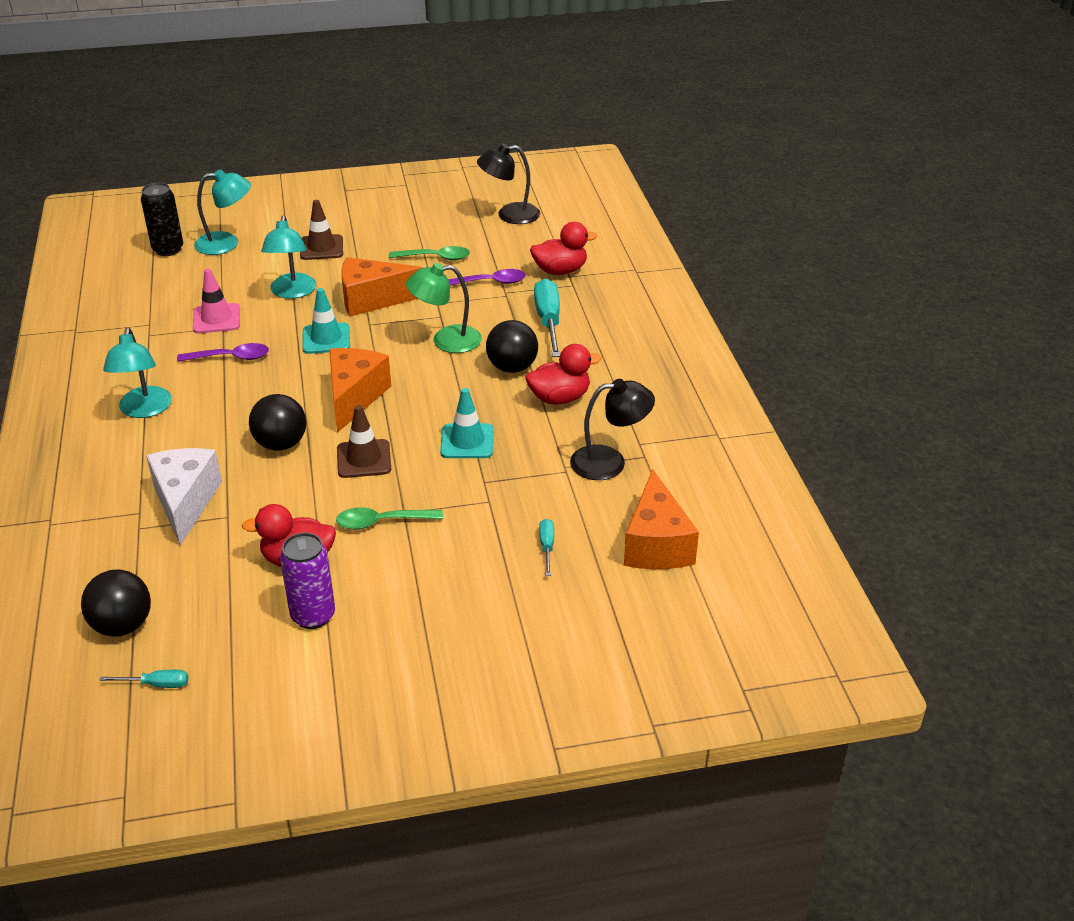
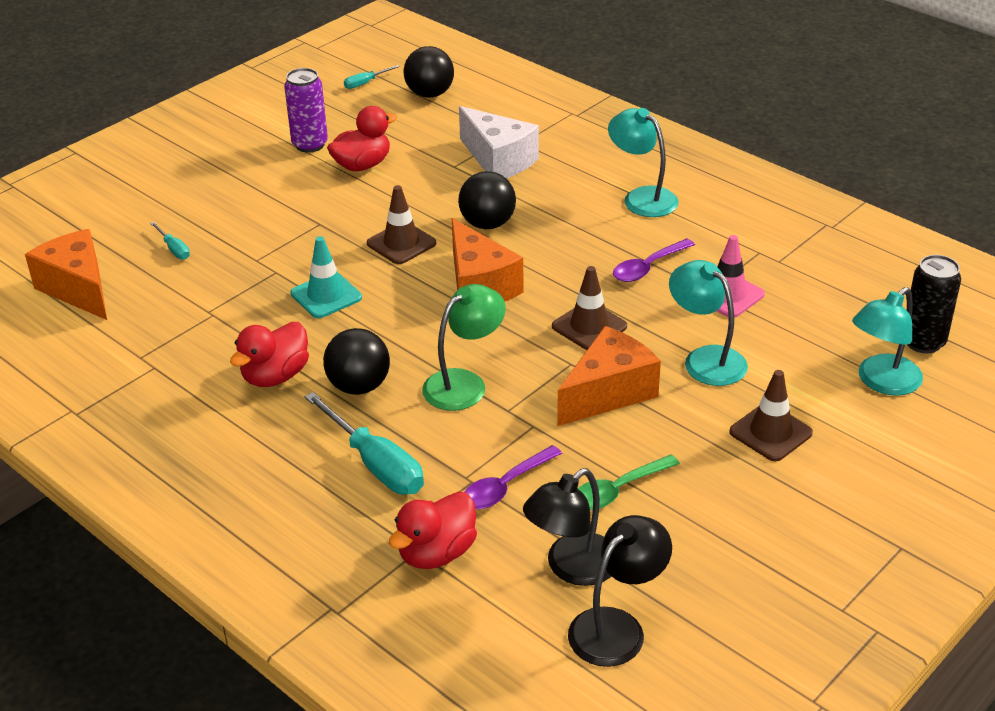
camera: 145 degrees right, 0 degrees up
turquoise traffic cone [303,288,350,354] -> brown traffic cone [552,266,627,350]
green spoon [336,507,443,530] -> none
black lamp [570,379,655,480] -> black lamp moved to [523,468,611,586]

